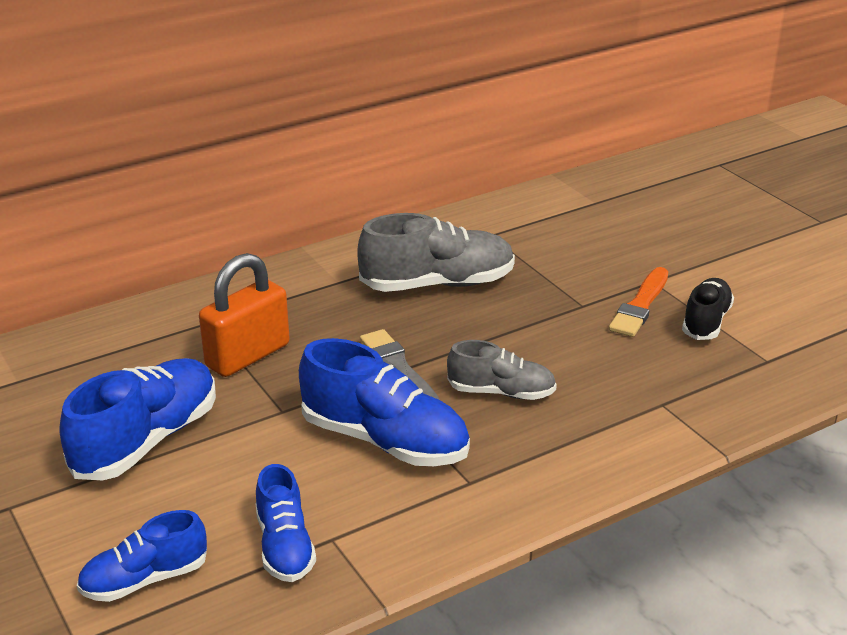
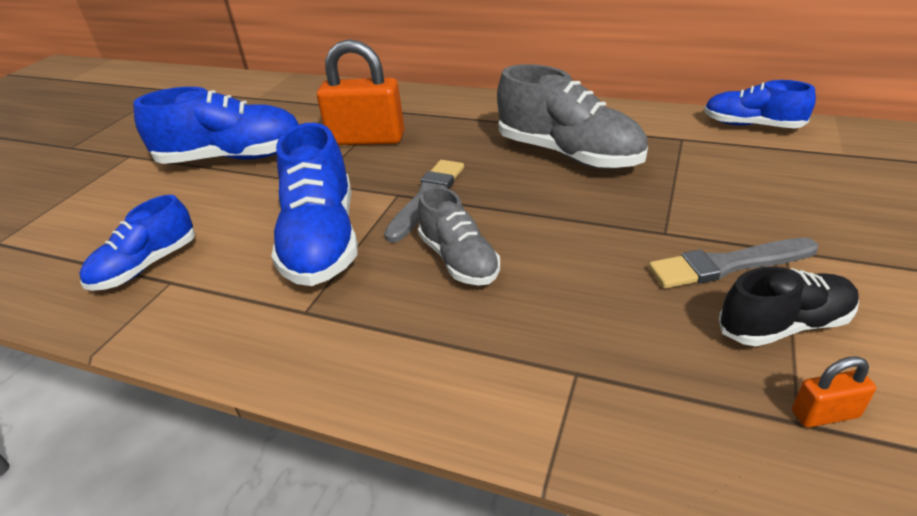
camera: 55 degrees right, 5 degrees up
blue shoe [77,510,207,602] -> blue shoe moved to [704,80,816,128]
orange brush [609,267,668,337] -> grey brush [649,238,818,288]
none -> orange padlock [792,356,876,427]

